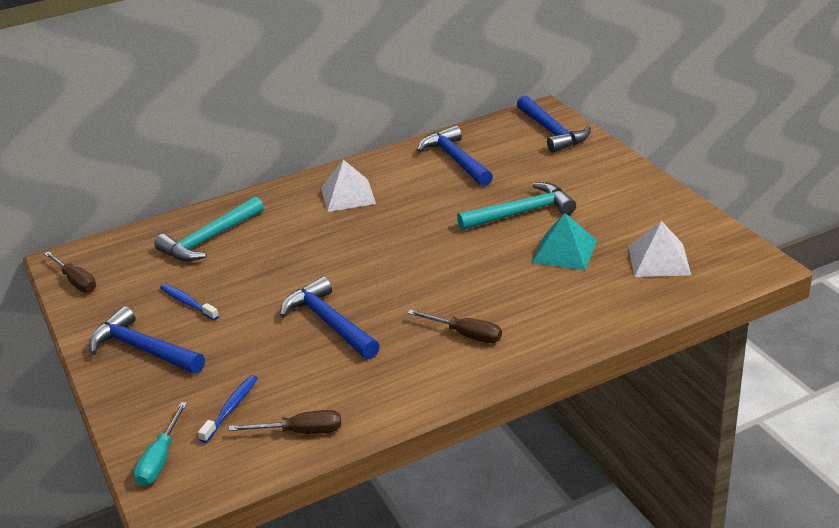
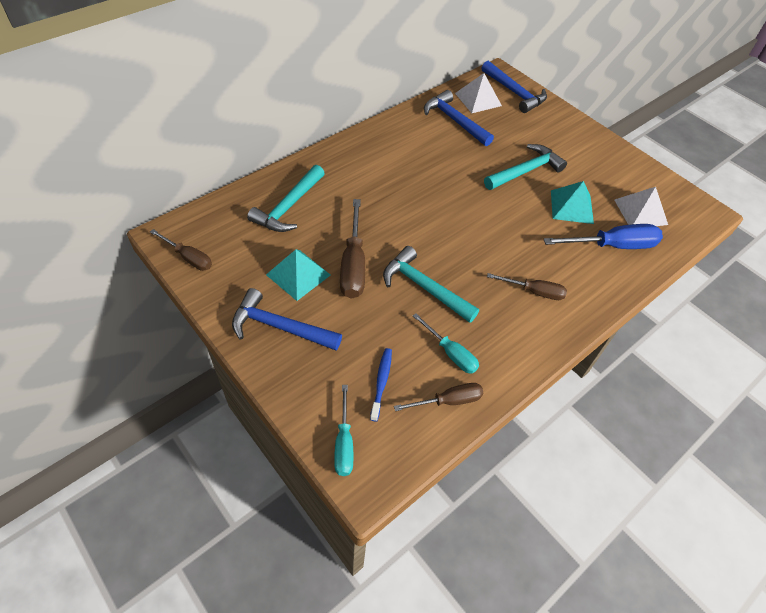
camera: 20 degrees left, 20 degrees up
blue toothbrush [160,284,219,320] -> turquoise pyramid [266,249,330,301]
blue hammer [280,276,380,359] -> turquoise hammer [383,246,479,323]
white pyramid [321,159,376,212] -> white pyramid moved to [455,73,502,113]
none -> brown screwdriver [340,199,365,299]
none -> turquoise screwdriver [413,313,479,374]
none -> blue screwdriver [544,224,663,249]

